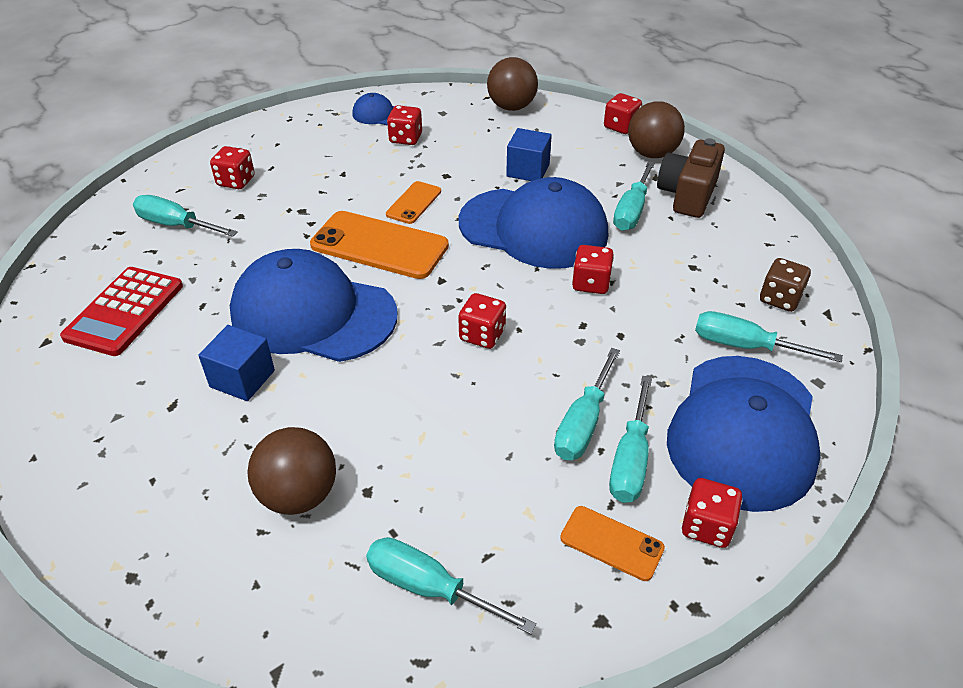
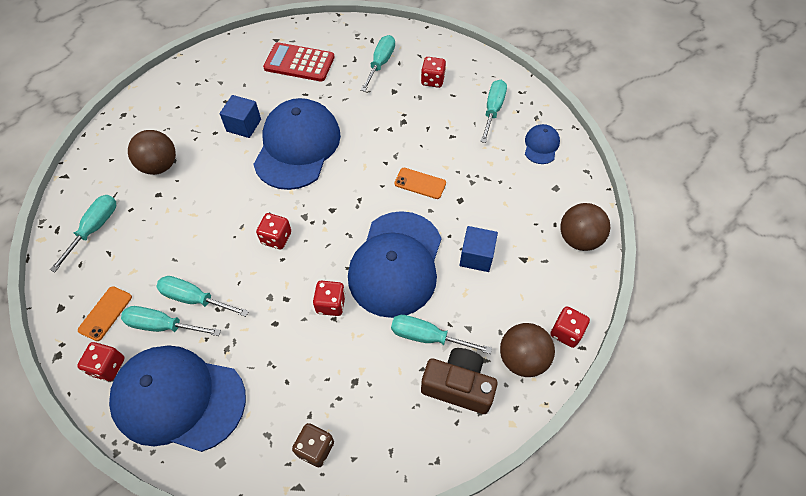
camera: 85 degrees right, 15 degrees up
orange phone [310,211,449,279] -> none
red dice [387,105,422,145] -> none
turquoise screwdriver [695,311,843,362] -> turquoise screwdriver moved to [480,80,507,143]

